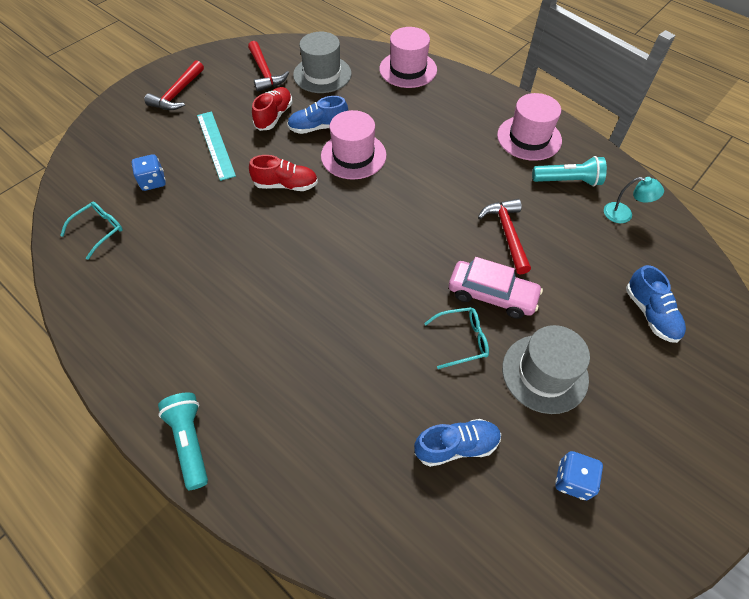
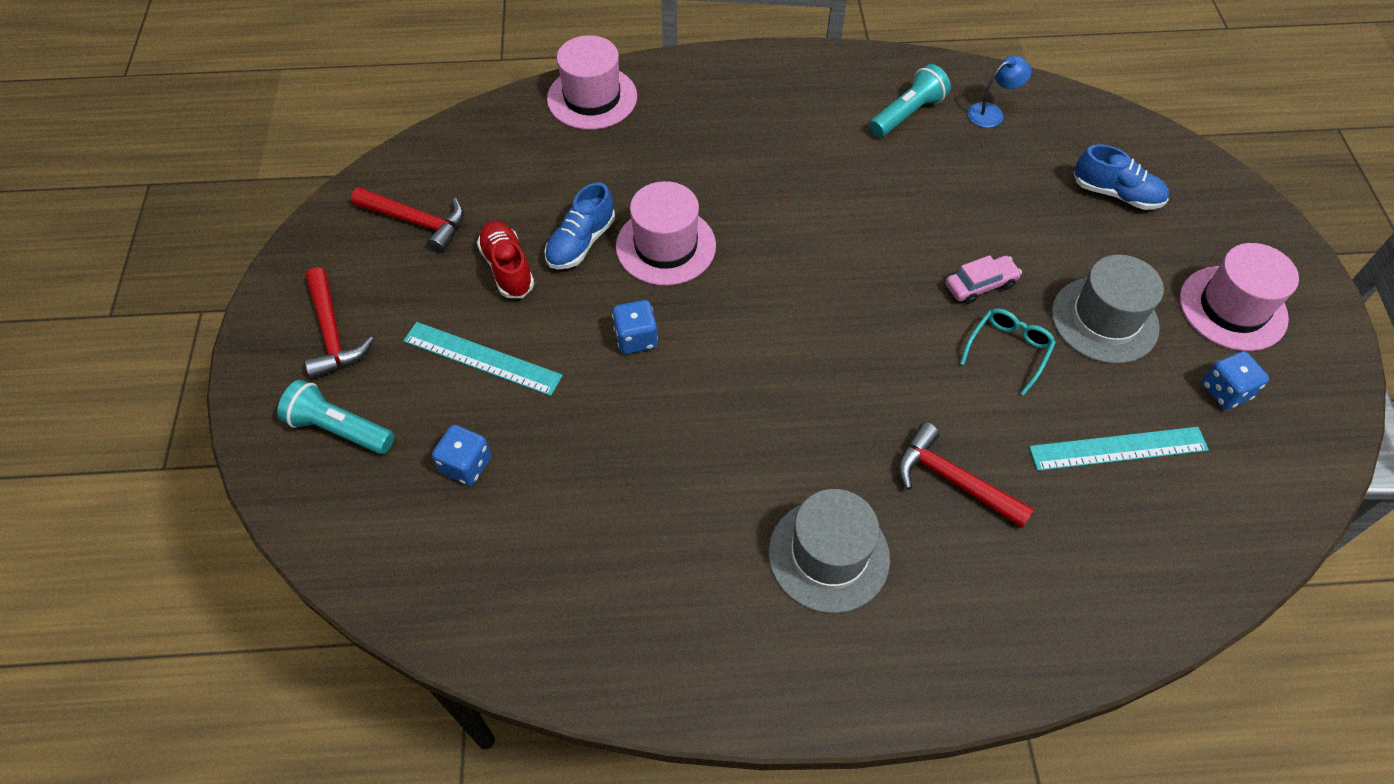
camera: 45 degrees left, 0 degrees up
turquoise glasses [60,202,123,260] -> none
turquoise flashlight [158,392,208,490] -> turquoise flashlight moved to [277,380,394,454]
red shoe [249,155,318,191] -> blue dice [612,300,658,354]
grey hat [293,32,352,93] -> grey hat moved to [769,489,890,613]
blue shoe [414,419,501,467] -> turquoise ruler [1029,427,1209,471]
pink car [449,257,543,319] -> pink car [945,255,1022,304], size x0.64
red hammer [478,199,531,274] -> red hammer moved to [898,422,1034,528]
pink hat [497,93,562,161] -> pink hat moved to [1180,243,1299,351]
turquoise lamp [604,177,664,223] -> blue lamp [967,56,1031,128]

